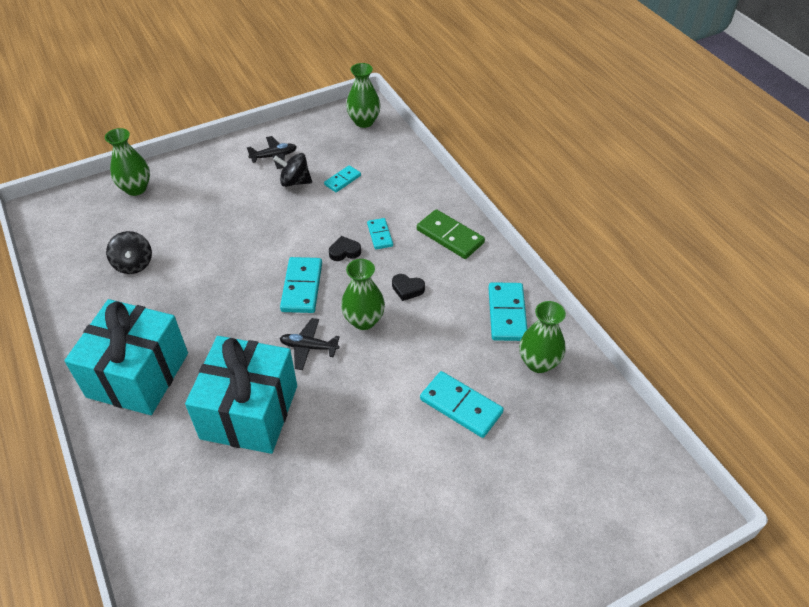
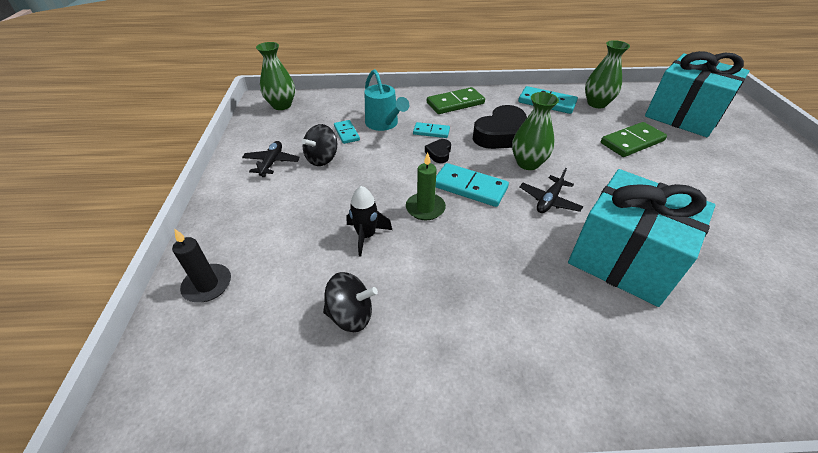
camera: 65 degrees left, 5 degrees down
turquoise gift [64,299,188,415] -> turquoise gift moved to [645,51,750,137]
green vase [105,128,150,196] -> black candle [172,228,231,302]
black heart [392,274,425,301] -> black heart [473,105,527,149], size x2.16
turquoise domino [420,371,504,438] -> green domino [601,122,667,157]
none -> black rocket [347,186,392,257]
none -> turquoise watering can [365,69,409,131]
none -> green candle [406,153,446,220]

